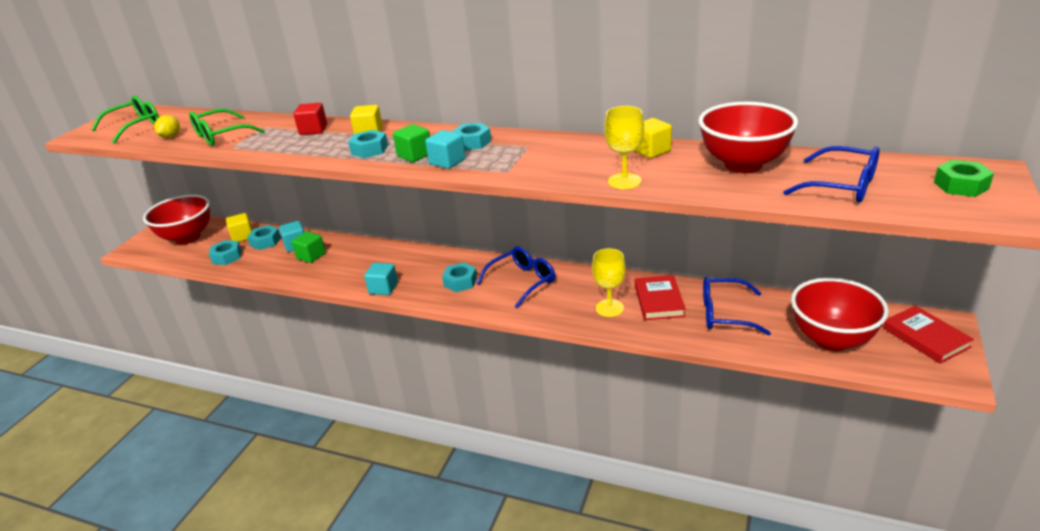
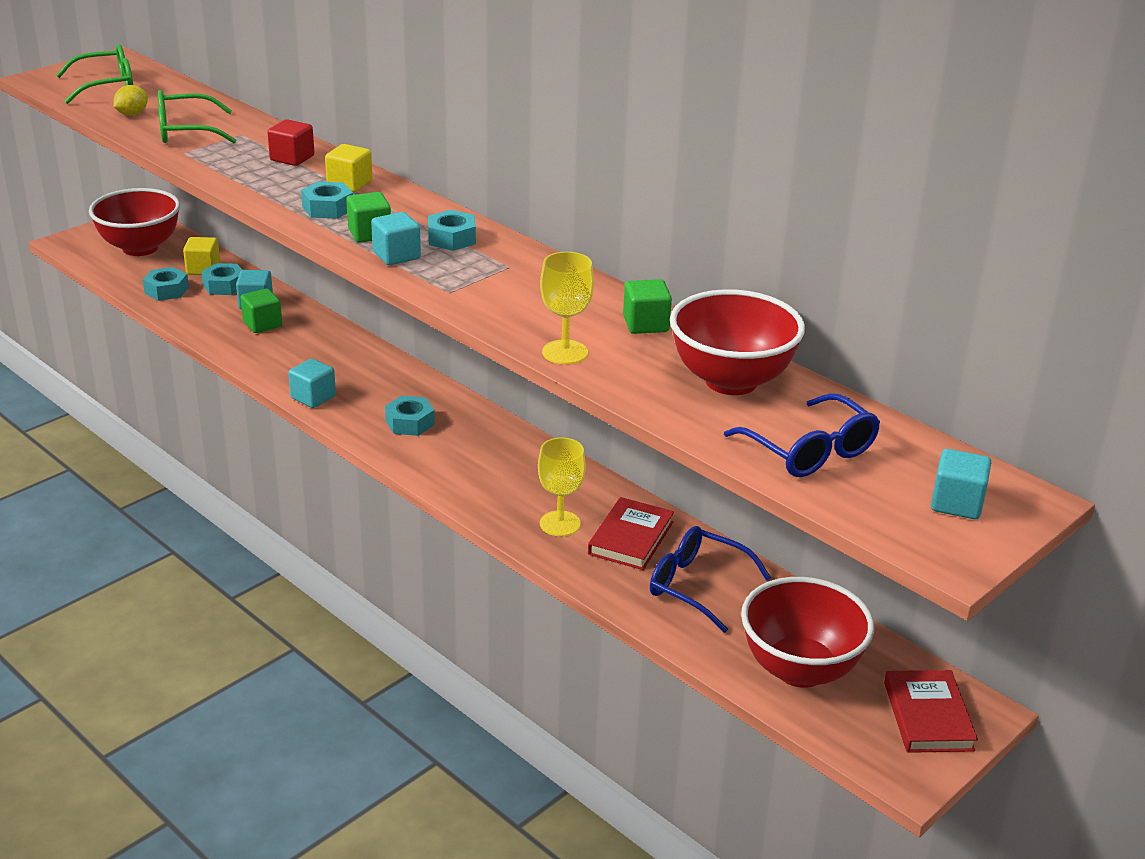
camera: 20 degrees right, 0 degrees up
blue glasses [477,246,555,308] -> none
yellow cube [635,118,672,158] -> green cube [623,279,672,334]
green nut [934,160,994,197] -> turquoise cube [931,449,991,519]

